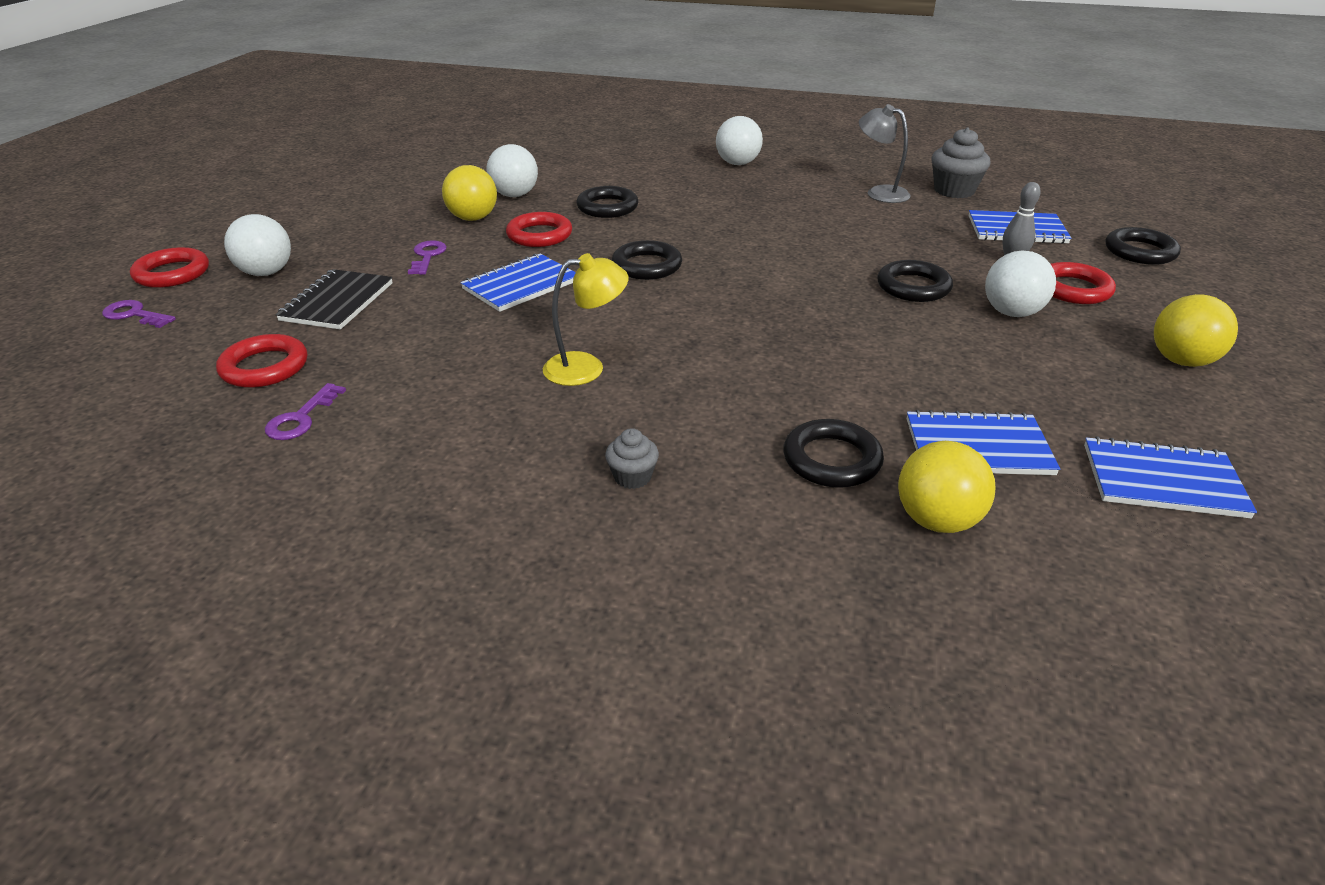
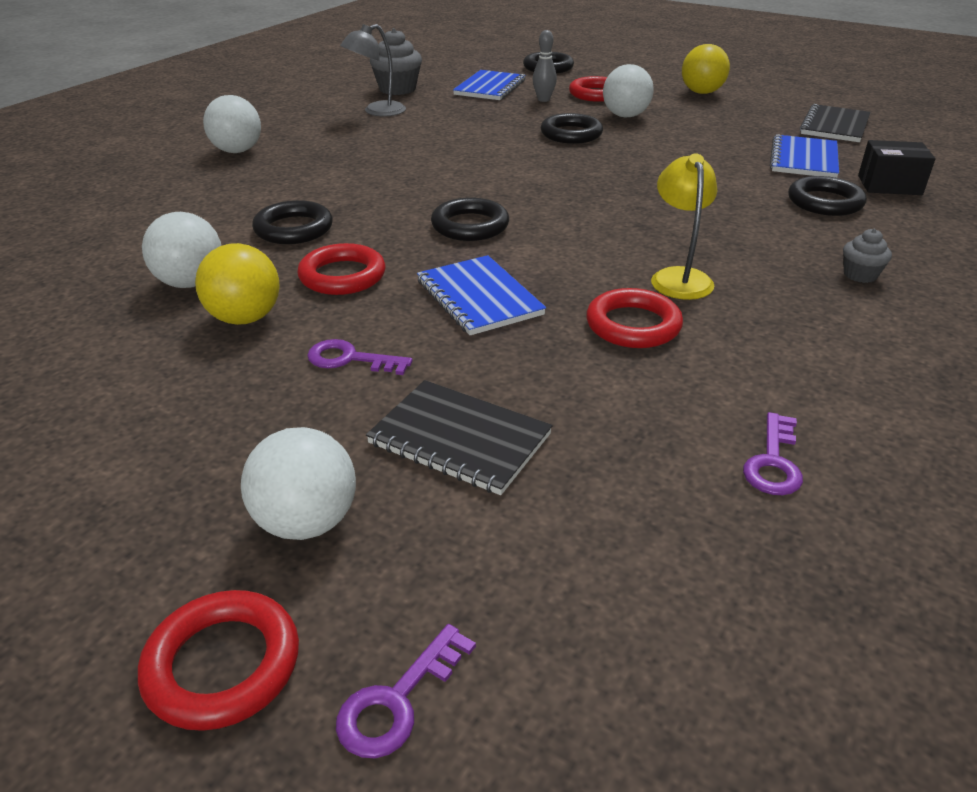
camera: 75 degrees left, 0 degrees up
red ring [216,334,307,388] -> red ring moved to [586,288,683,348]
purple key [265,383,346,440] -> purple key turned 75 degrees clockwise [743,412,803,495]
yellow ball [898,441,995,533] -> black box [858,140,935,195]
blue notebook [1084,436,1257,519] -> black notebook [800,104,870,142]

